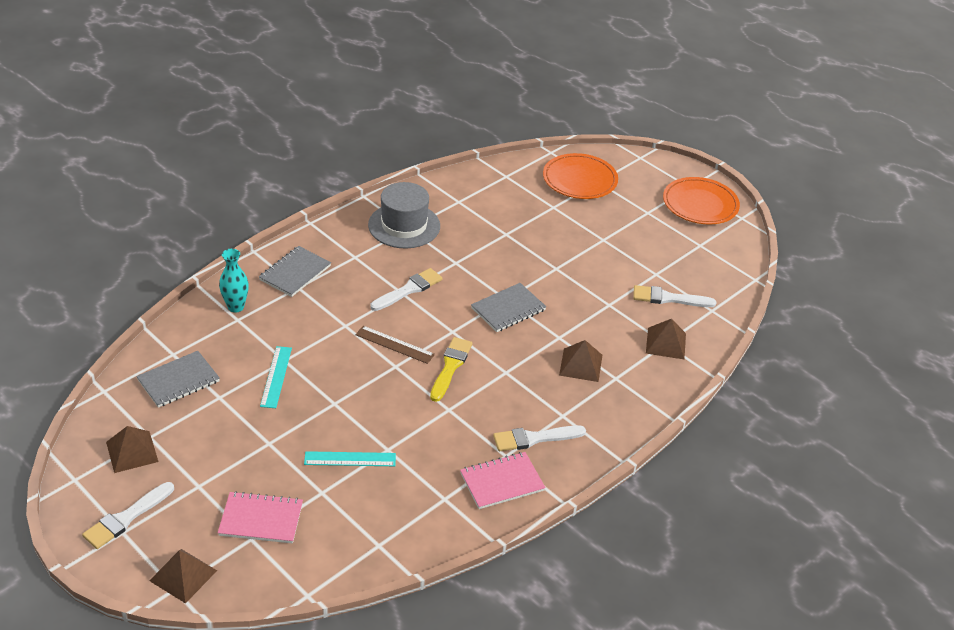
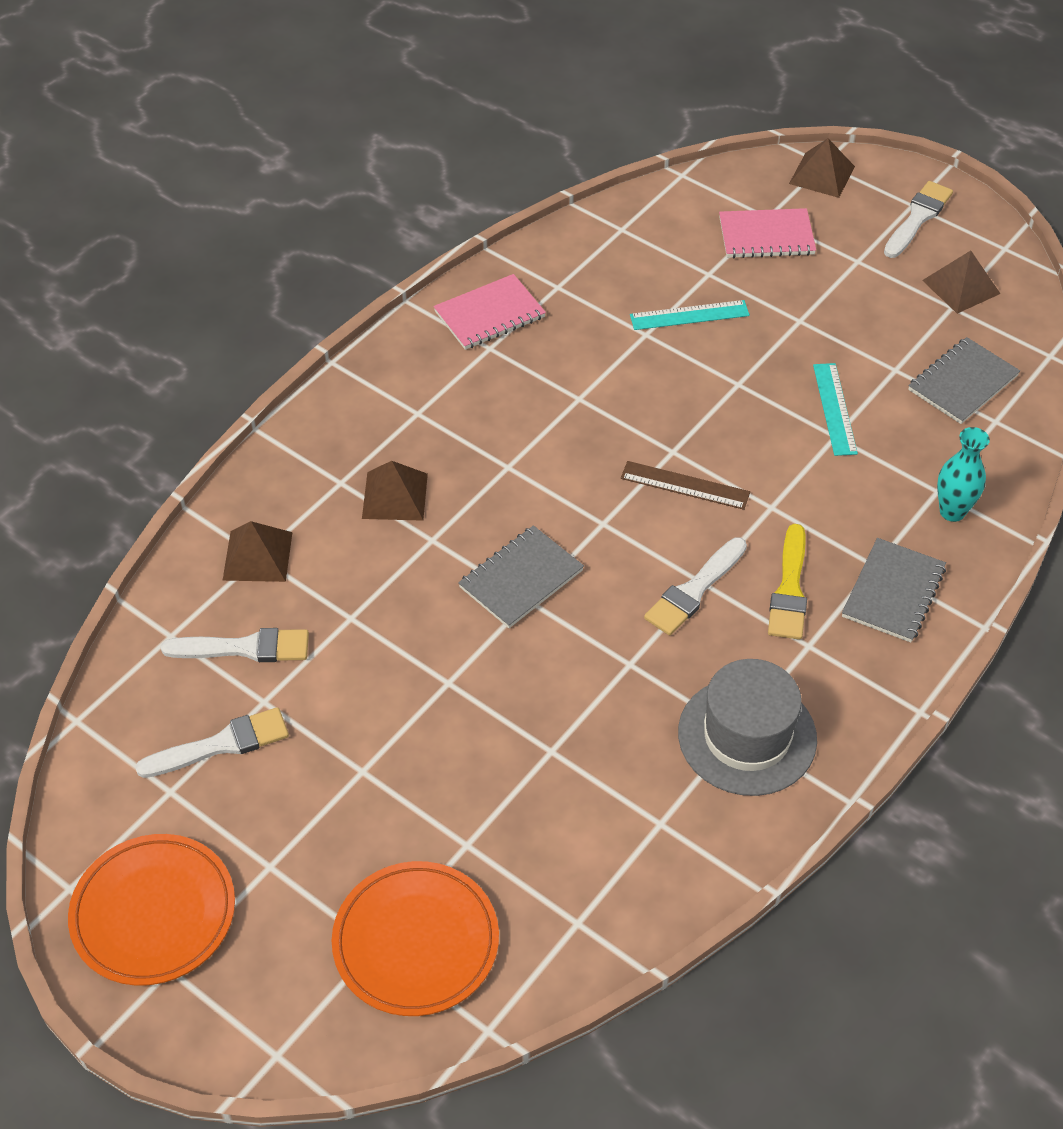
camera: 175 degrees right, 10 degrees up
yellow brush [430,337,472,402] -> yellow brush moved to [768,524,807,640]
white brush [493,425,586,451] -> white brush moved to [135,707,289,778]

